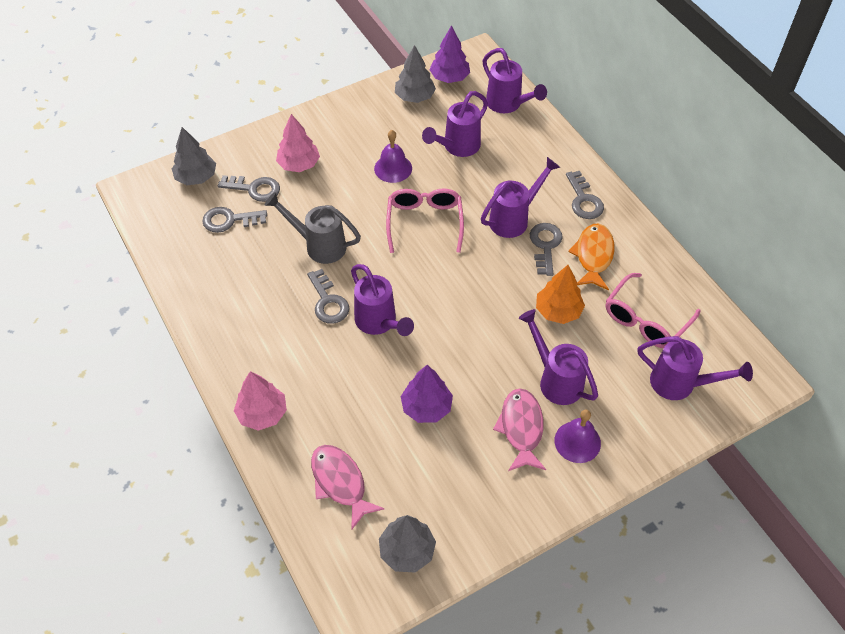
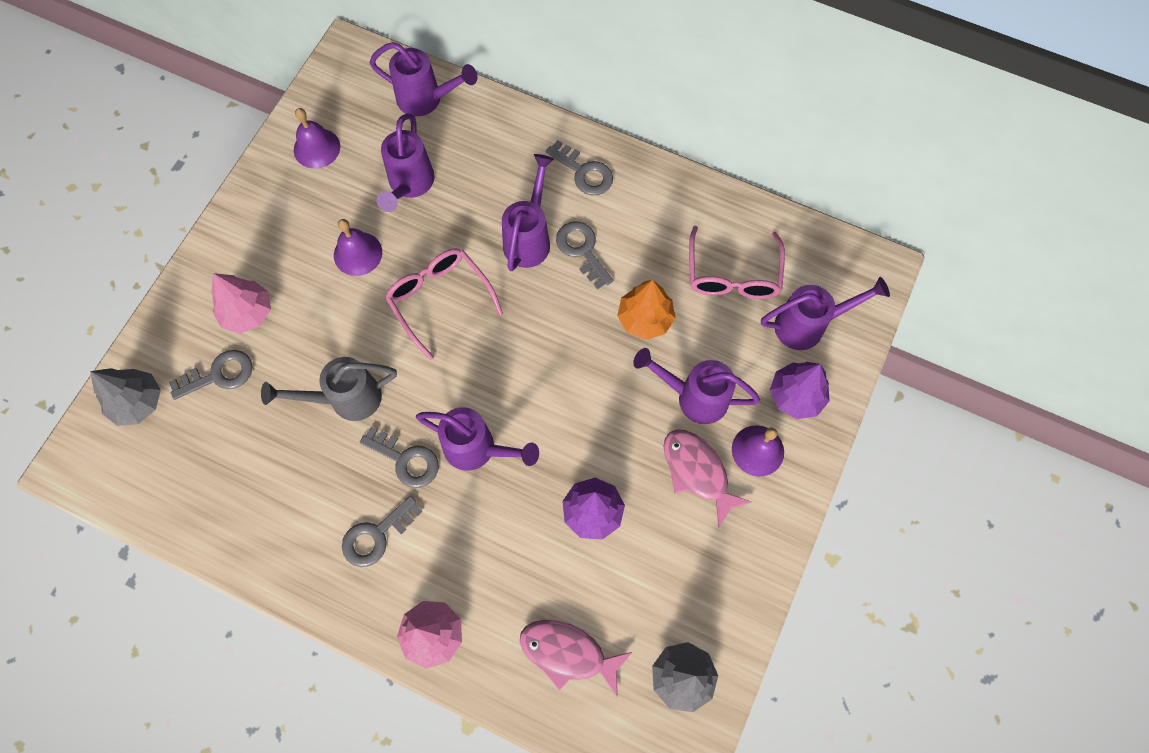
camera: 35 degrees left, 15 degrees up
grey key [202,207,267,233] -> grey key moved to [342,496,422,567]
grey tree [395,45,436,103] -> purple bell [294,108,340,169]
purple tree [430,25,470,83] -> purple tree moved to [770,362,830,419]
orange fish [568,224,615,290] -> none

